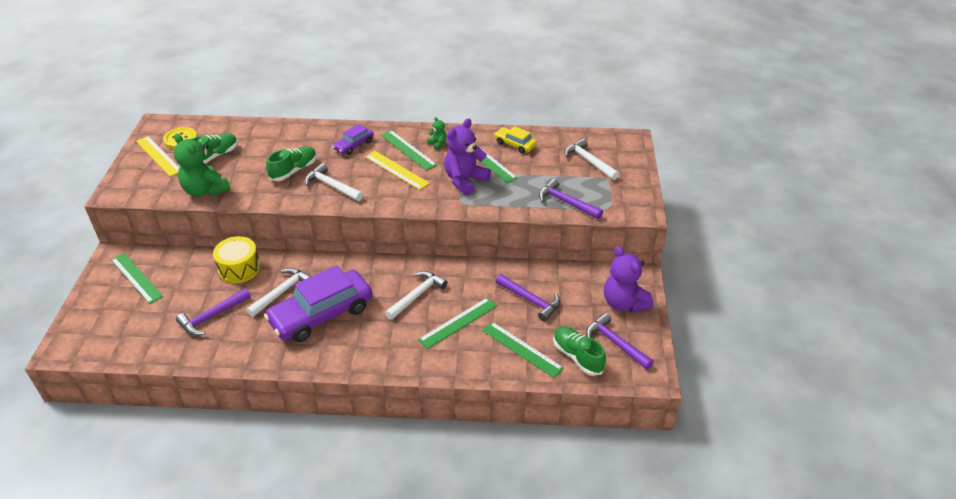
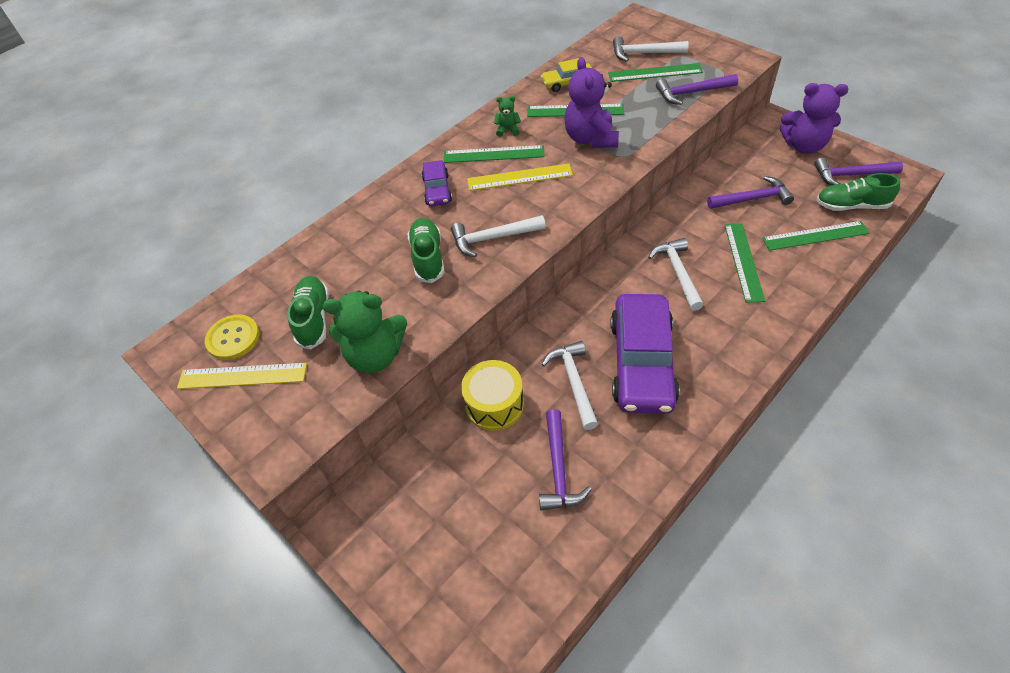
camera: 45 degrees left, 10 degrees up
green ruler [111,253,163,304] -> green ruler moved to [608,63,703,82]

